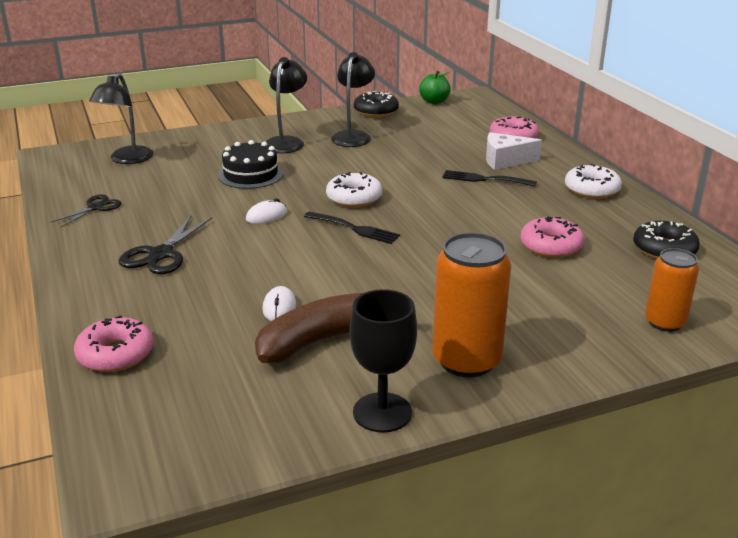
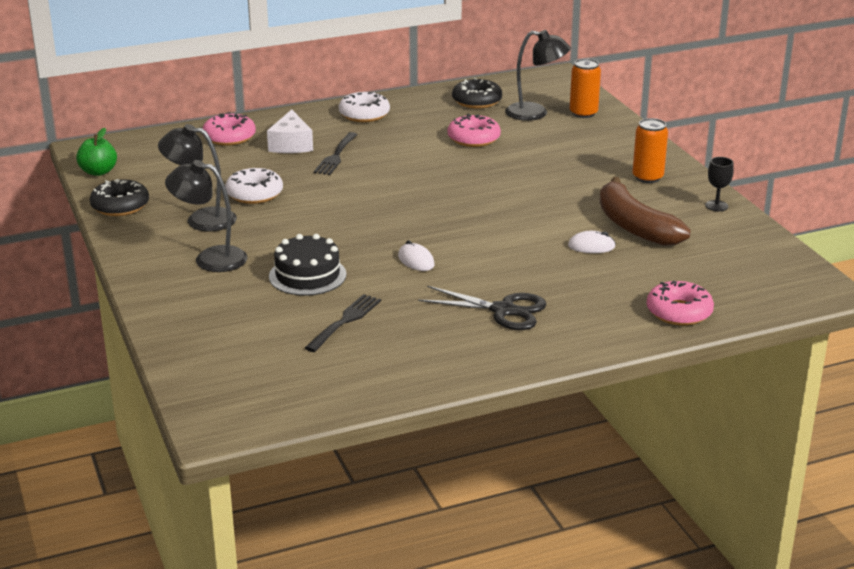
camera: 90 degrees left, 0 degrees up
black scissors [51,194,122,227] -> none
black lamp [89,73,154,164] -> black lamp moved to [505,30,571,121]
black fork [304,211,400,244] -> black fork moved to [305,294,381,352]
white donut [326,172,382,207] -> white donut moved to [225,168,283,204]
black goblet [349,289,417,433] -> black goblet [705,157,734,211], size x0.56
orange can [433,232,511,377] -> orange can [632,118,668,183], size x0.62

